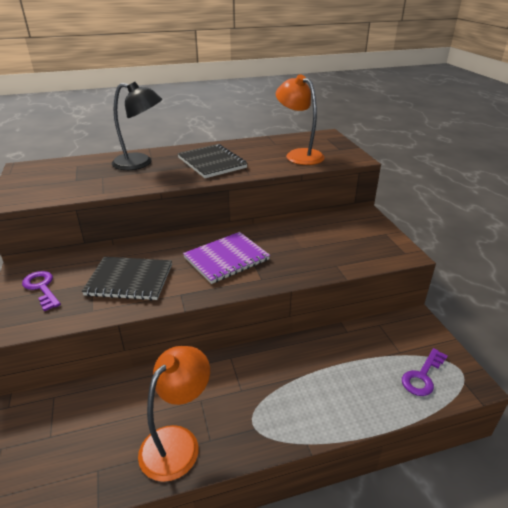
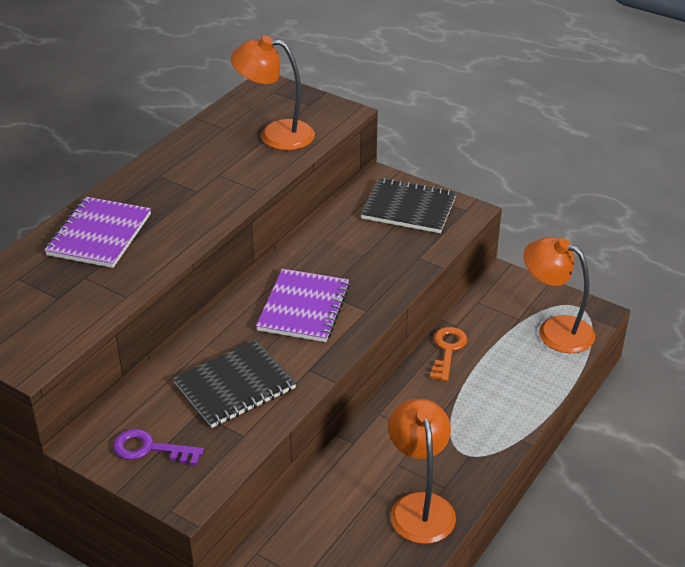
camera: 40 degrees left, 5 degrees up
black lamp [112,82,162,170] -> purple notebook [44,197,151,268]
black notebook [177,144,248,178] -> black notebook moved to [361,178,457,233]
purple key [402,348,448,396] -> orange lamp [524,237,595,353]
none -> orange key [430,327,467,381]

